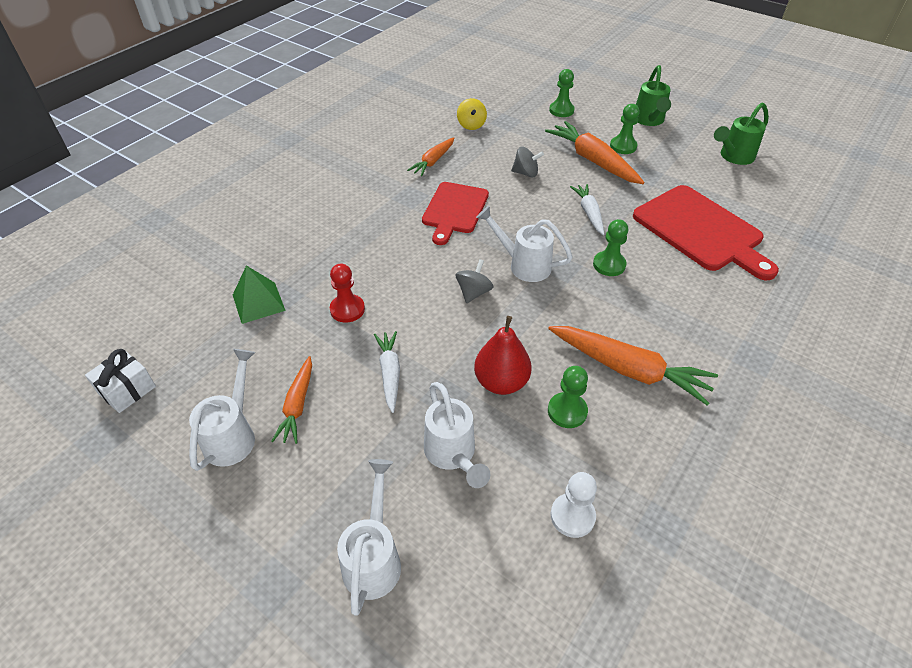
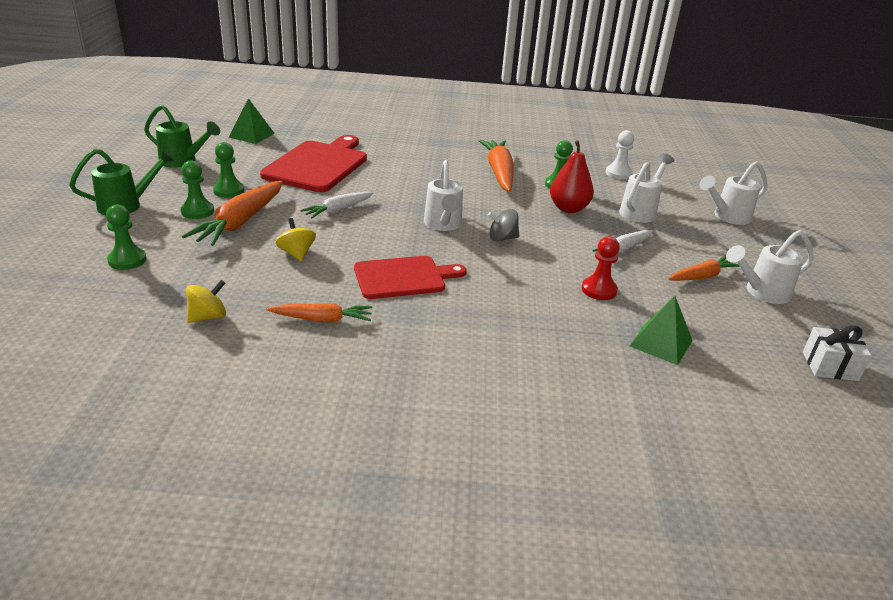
camera: 125 degrees left, 15 degrees down
grey spinning top [511,147,544,177] -> yellow spinning top [276,218,316,261]
green pawn [593,219,628,276] -> green pawn moved to [213,142,244,198]
none -> green pyramid [229,98,275,144]

